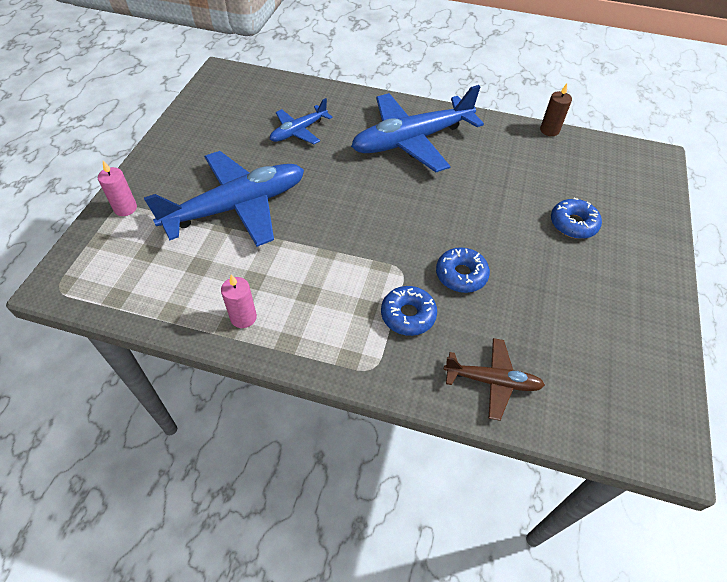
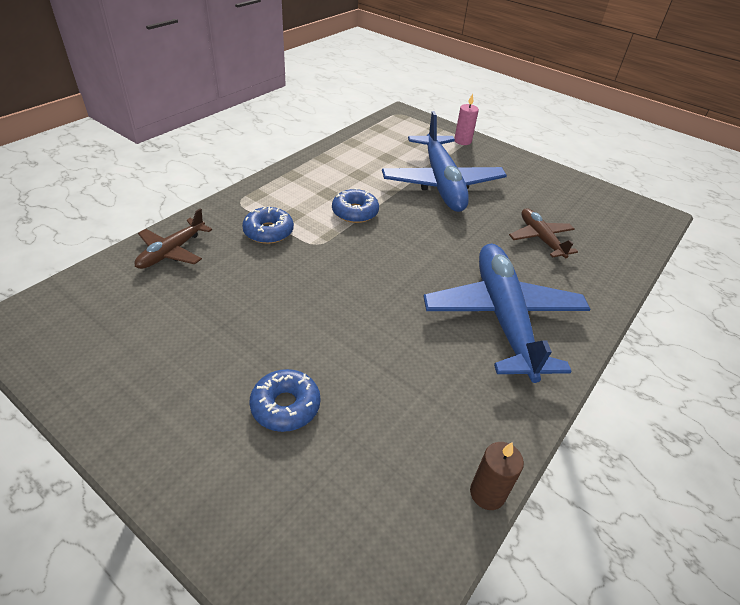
camera: 110 degrees right, 10 degrees down
pink candle [221,275,257,328] -> none
blue plane [270,98,333,144] -> brown plane [509,208,578,258]
blue donut [436,247,490,293] -> blue donut moved to [332,188,379,223]

